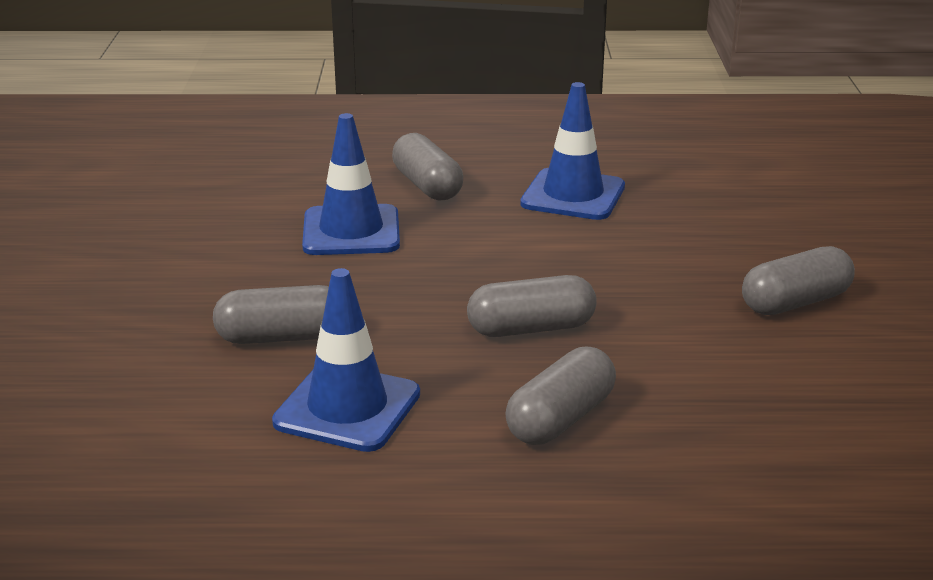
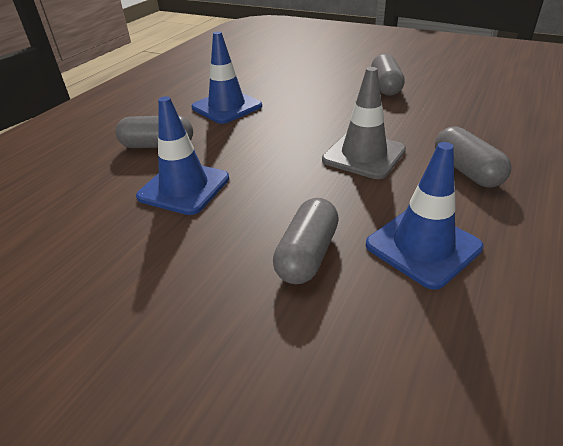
camera: 60 degrees left, 10 degrees up
grey capsule [467,275,597,337] -> grey traffic cone [322,67,406,179]

